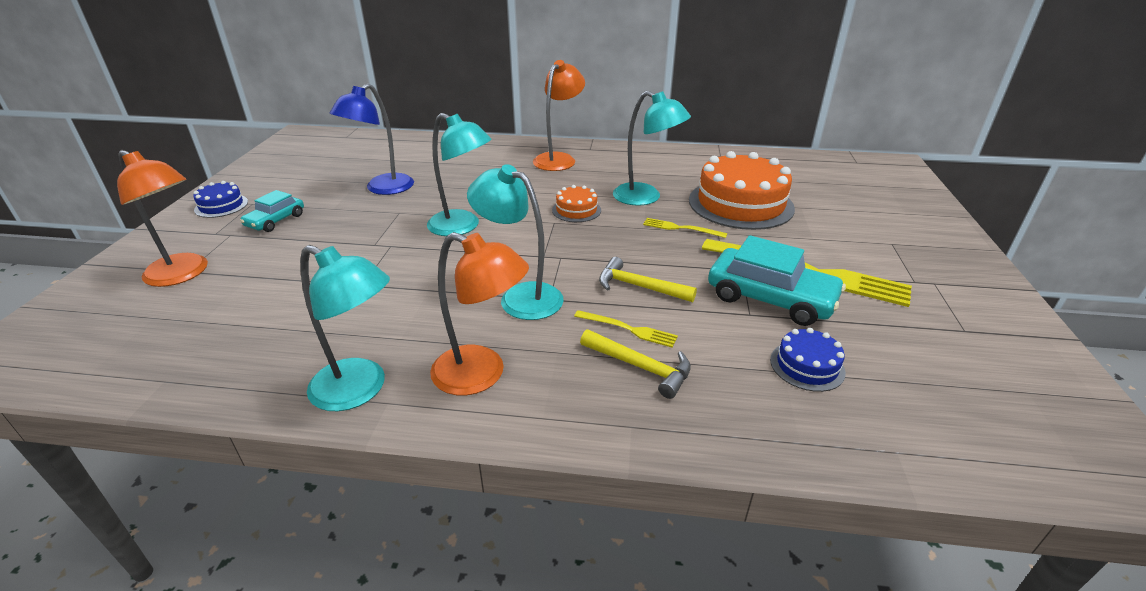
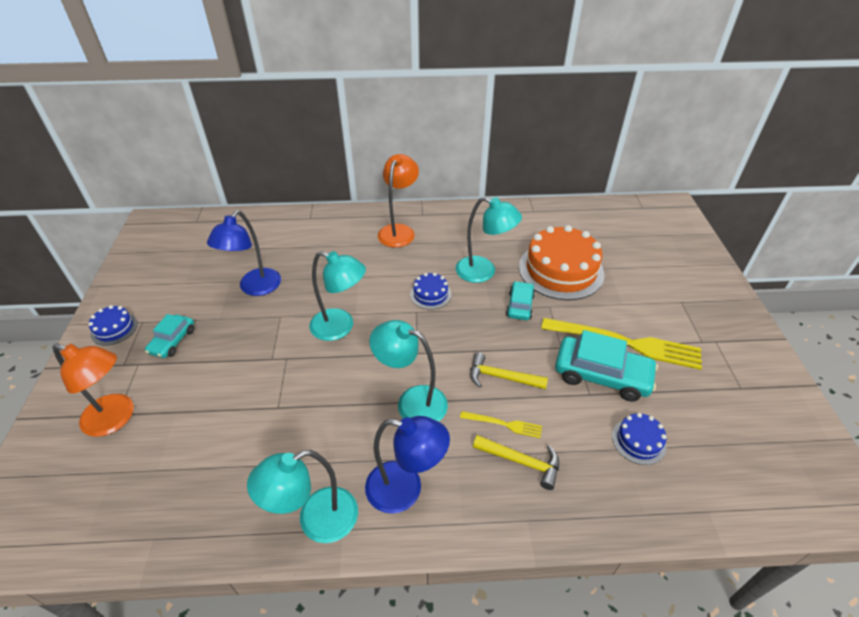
camera: 10 degrees left, 10 degrees up
turquoise lamp [300,245,390,411] -> turquoise lamp turned 135 degrees clockwise [247,450,358,543]
orange lamp [430,232,529,395] -> blue lamp [365,416,450,514]
orange cake [552,185,601,222] -> blue cake [410,273,451,310]
yellow fork [643,218,727,238] -> turquoise car [506,281,535,320]

